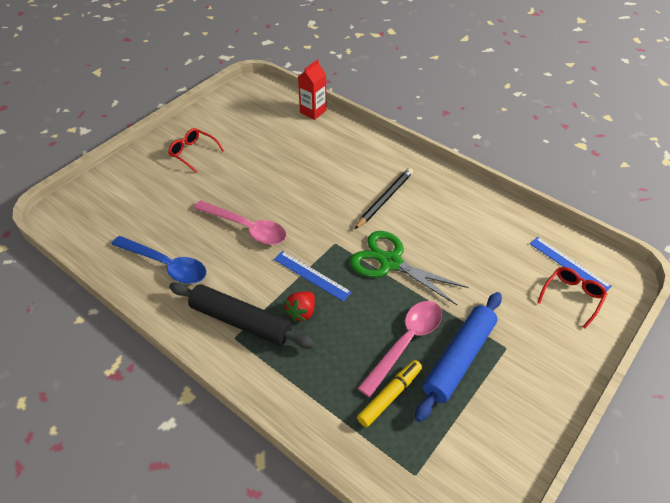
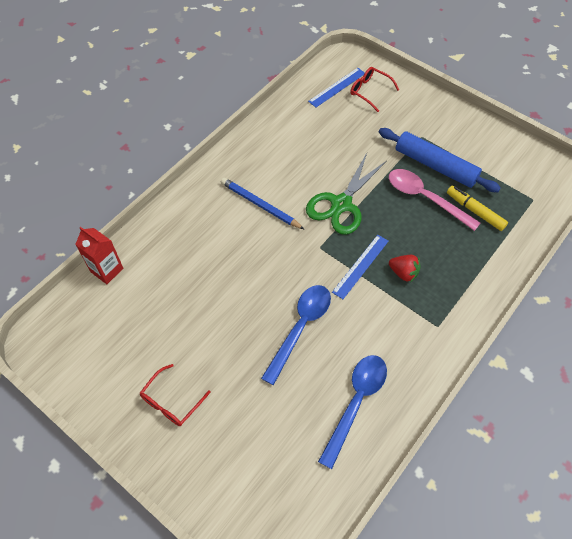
camera: 90 degrees left, 10 degrees up
black rolling pin [169,282,315,349] -> none
pink spoon [193,200,286,245] -> blue spoon [261,285,331,385]
black pencil [355,168,413,229] -> blue pencil [221,178,304,229]

